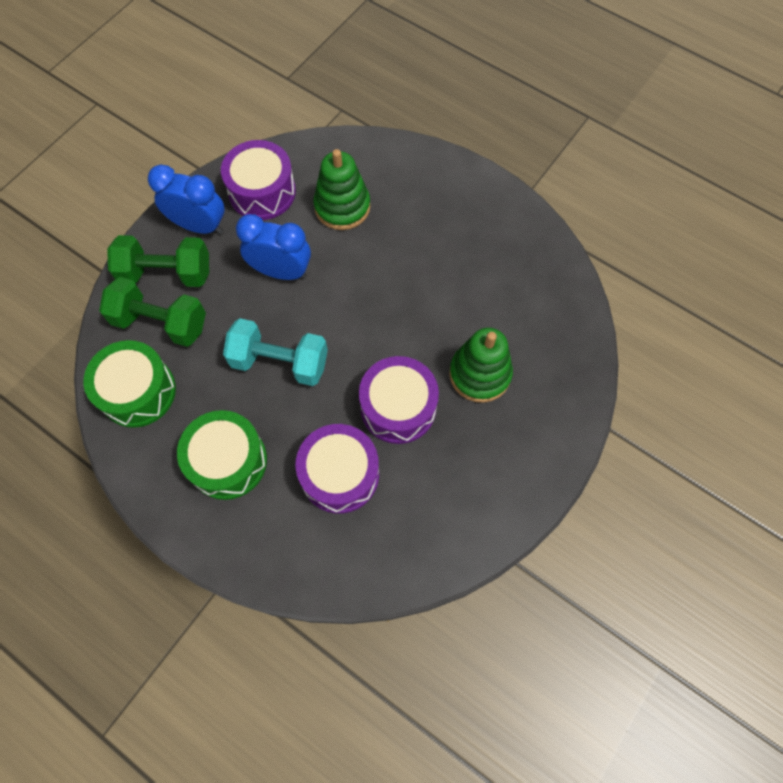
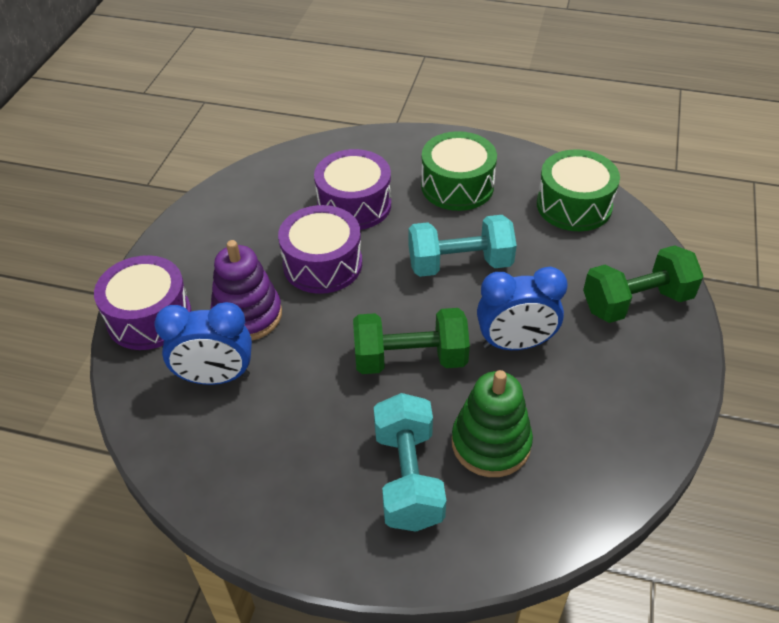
camera: 160 degrees right, 20 degrees down
green dumbbell [99,277,206,347] -> green dumbbell moved to [353,308,470,374]
blue clock [148,165,224,234] -> blue clock moved to [154,302,252,385]
purple drum [221,140,296,220] -> purple drum moved to [94,255,191,350]
green stacking toy [449,328,513,403] -> purple stacking toy [210,240,282,341]
none -> turquoise dumbbell [374,393,446,532]

